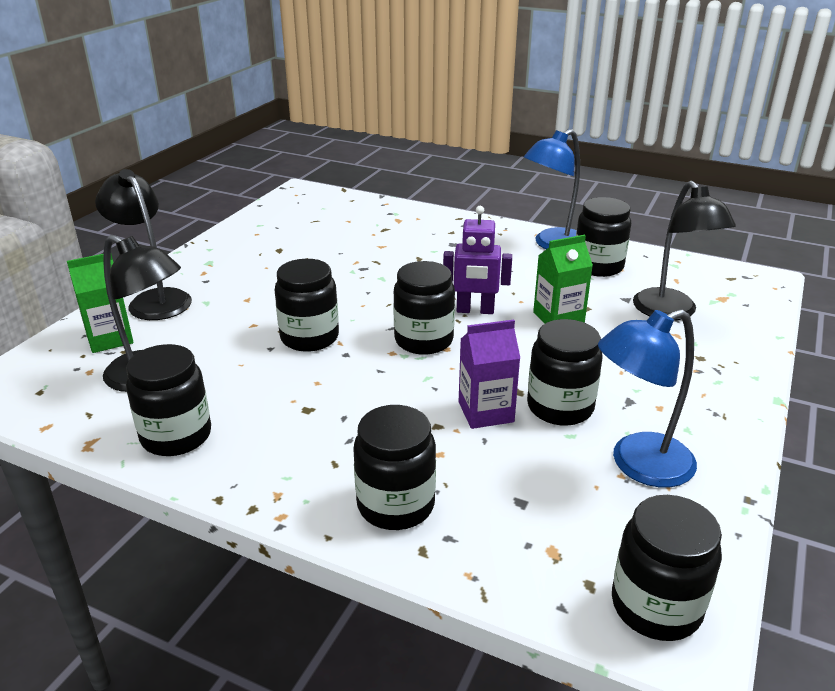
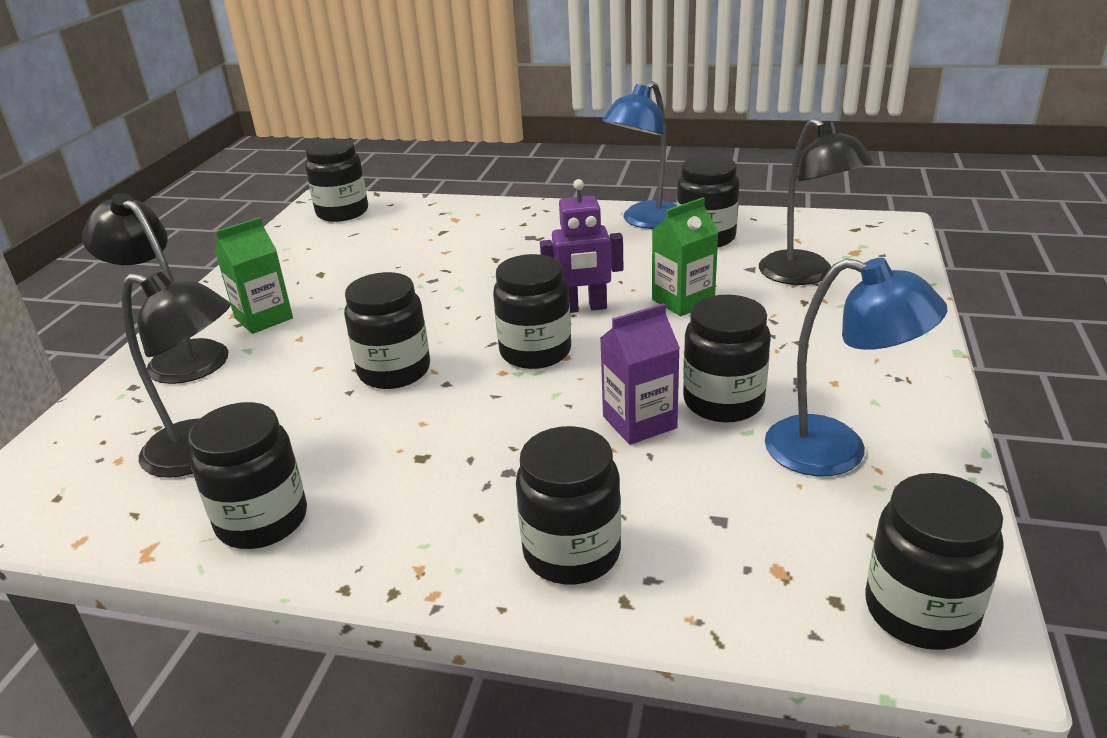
camera: 10 degrees left, 0 degrees up
green carton [67,254,134,353] -> green carton moved to [215,217,293,334]
blue lamp [598,309,697,487] -> blue lamp turned 120 degrees counterclockwise [765,258,947,476]
none -> black jar [305,139,368,222]

